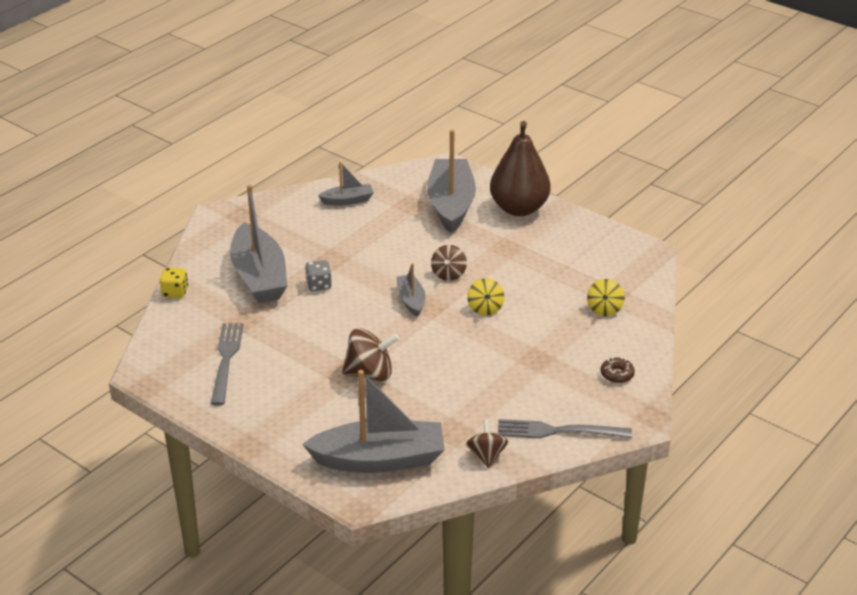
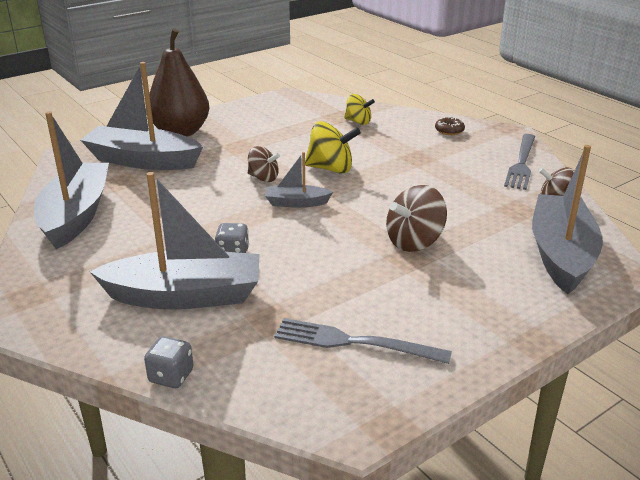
camera: 75 degrees left, 5 degrees down
yellow dice [160,268,188,298] -> grey dice [144,336,193,388]
grey boat [318,162,374,205] -> grey boat [34,111,109,249], size x2.02
brown spinning top [342,328,399,381] -> brown spinning top turned 135 degrees counterclockwise [386,185,447,252]
yellow spinning top [467,278,504,316] -> yellow spinning top [305,121,361,174], size x1.54

